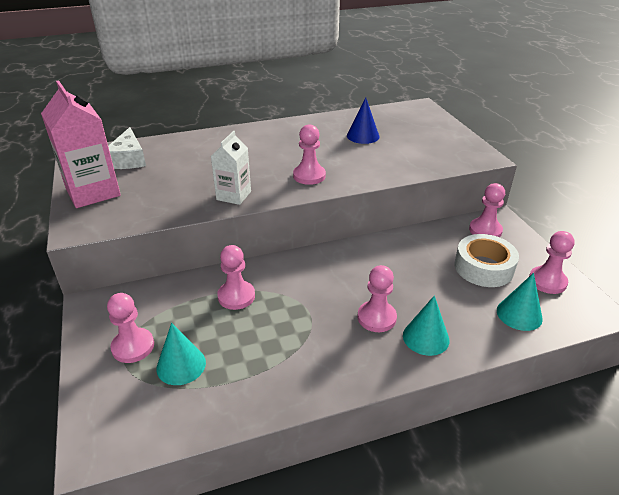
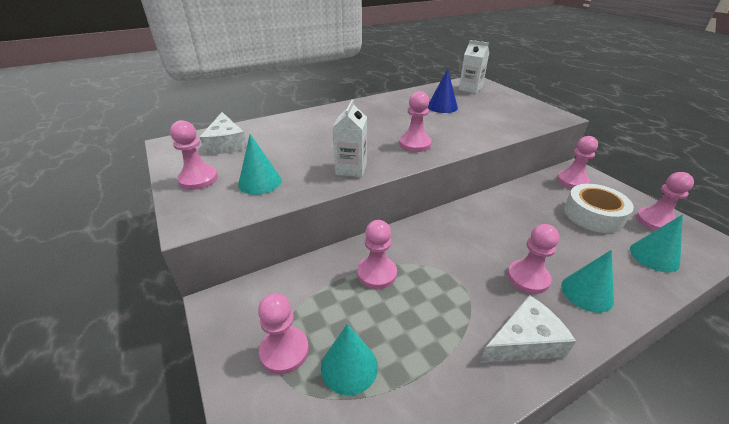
camera: 10 degrees left, 0 degrees up
pink carton [41,80,121,208] -> pink pawn [170,120,218,190]
none -> turquoise cone [238,134,282,195]
none -> white carton [459,40,489,94]
none -> white cheese [480,295,576,363]

